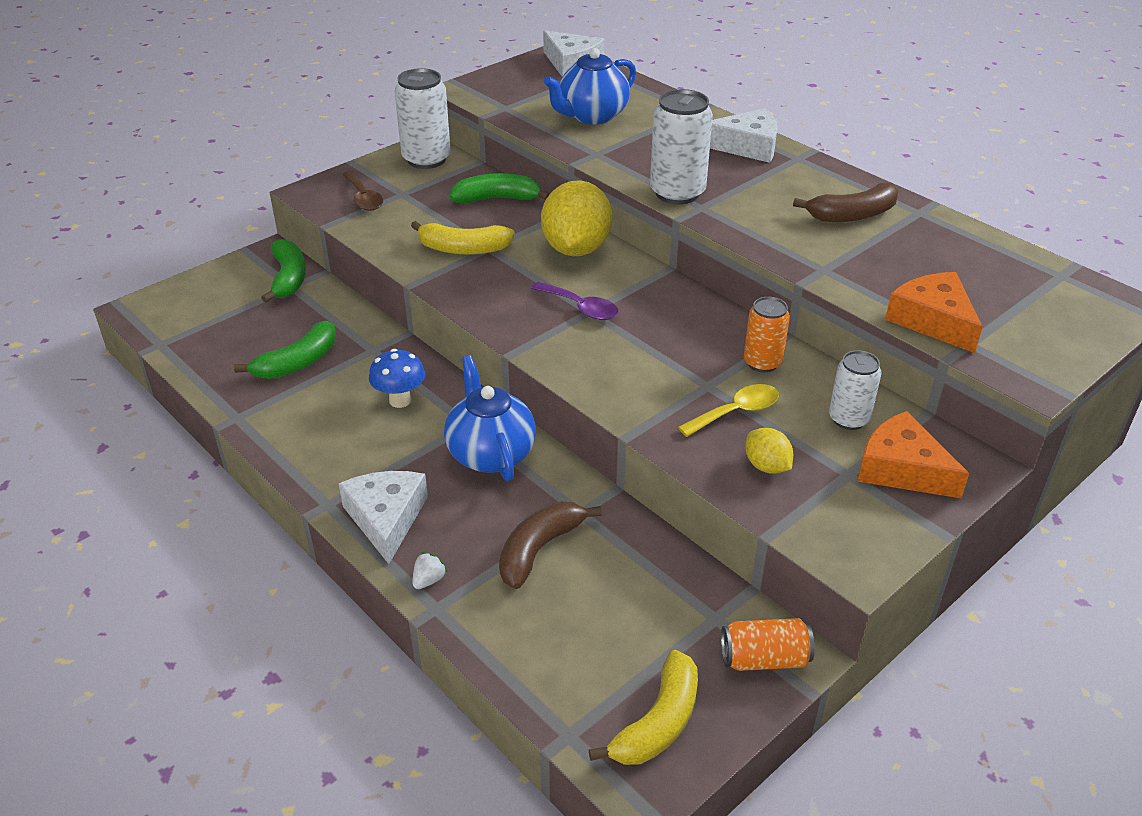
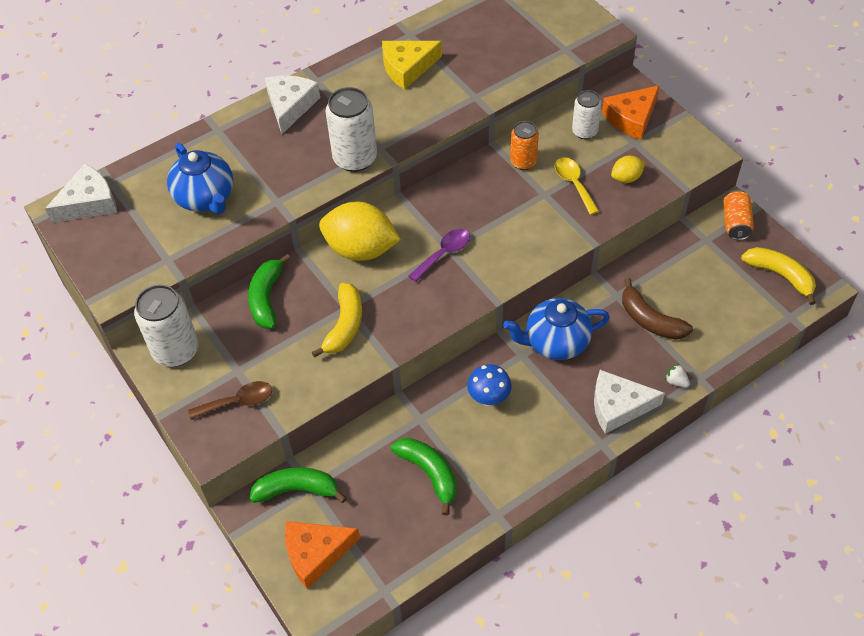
camera: 80 degrees left, 15 degrees up
brown banana [793,183,899,222] -> yellow cheese [382,41,442,90]
orange cheese [885,272,983,353] -> orange cheese moved to [285,521,360,589]

